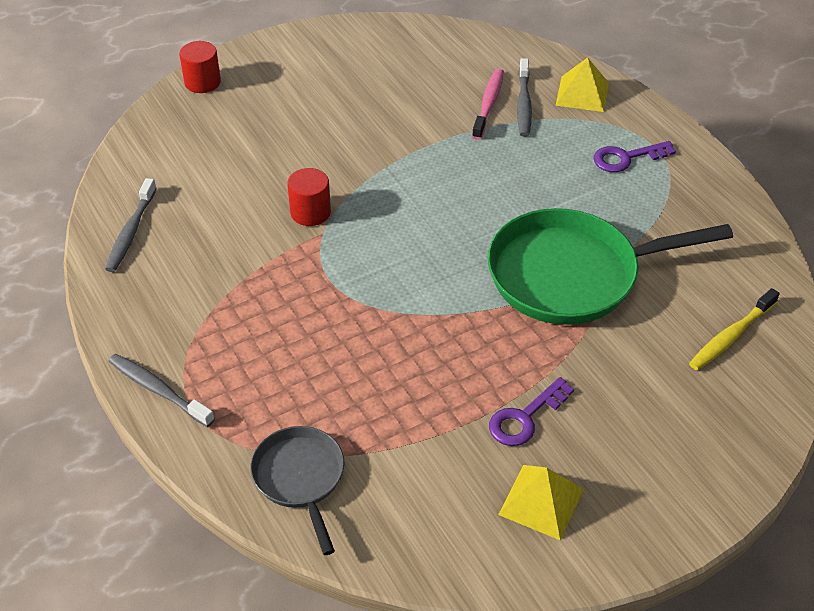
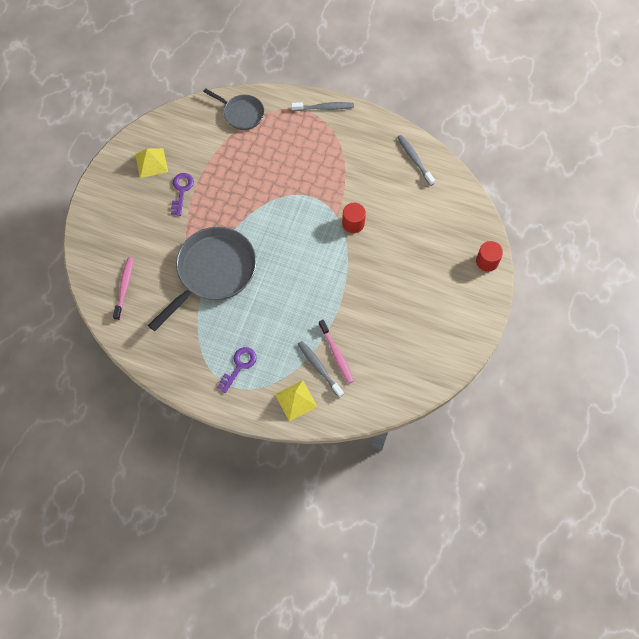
camera: 140 degrees right, 20 degrees up
green pan [488,208,733,325] -> grey pan [148,227,257,331]
yellow toothbrush [689,288,780,370] -> pink toothbrush [113,257,134,320]

